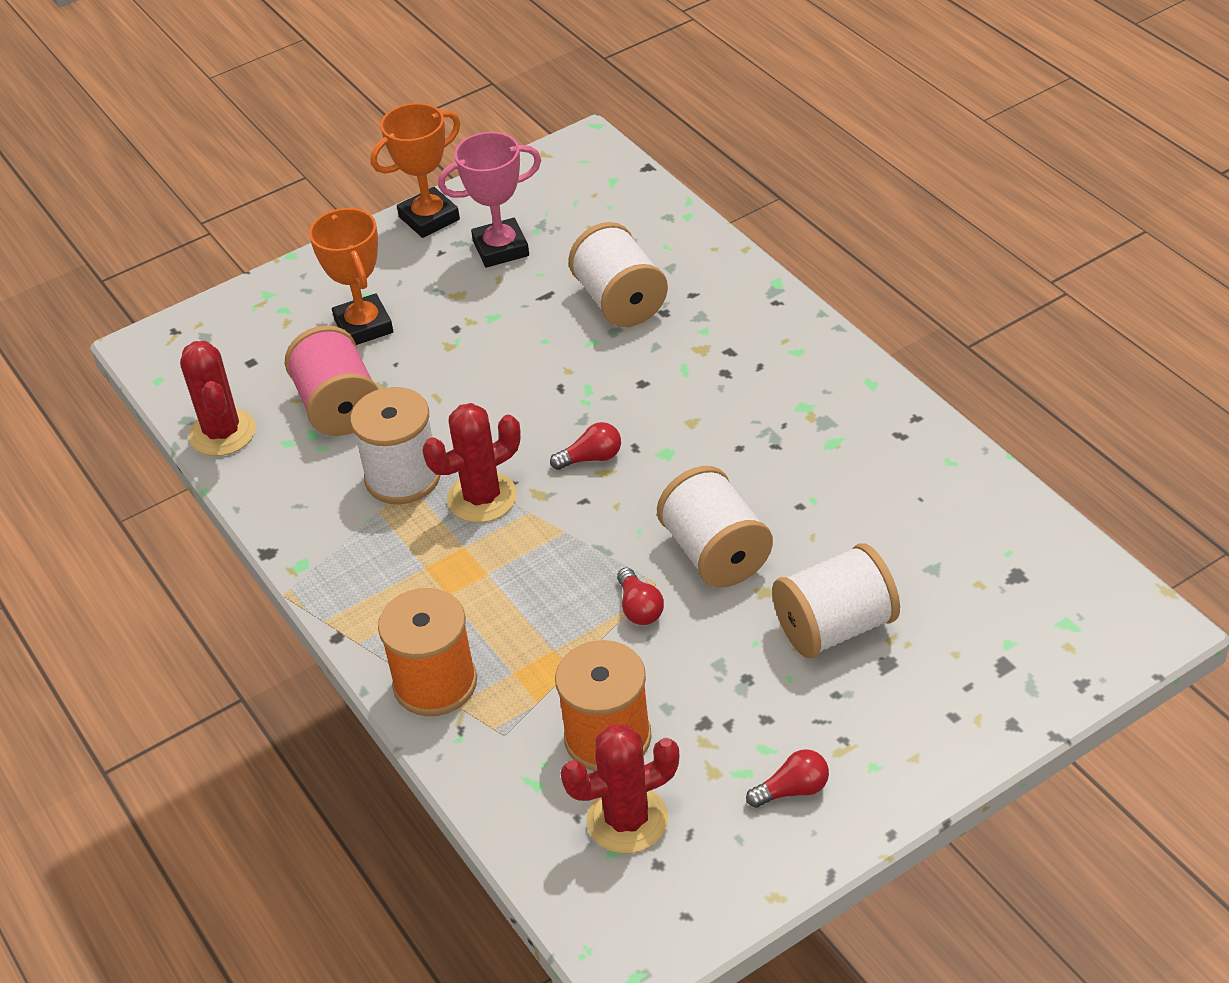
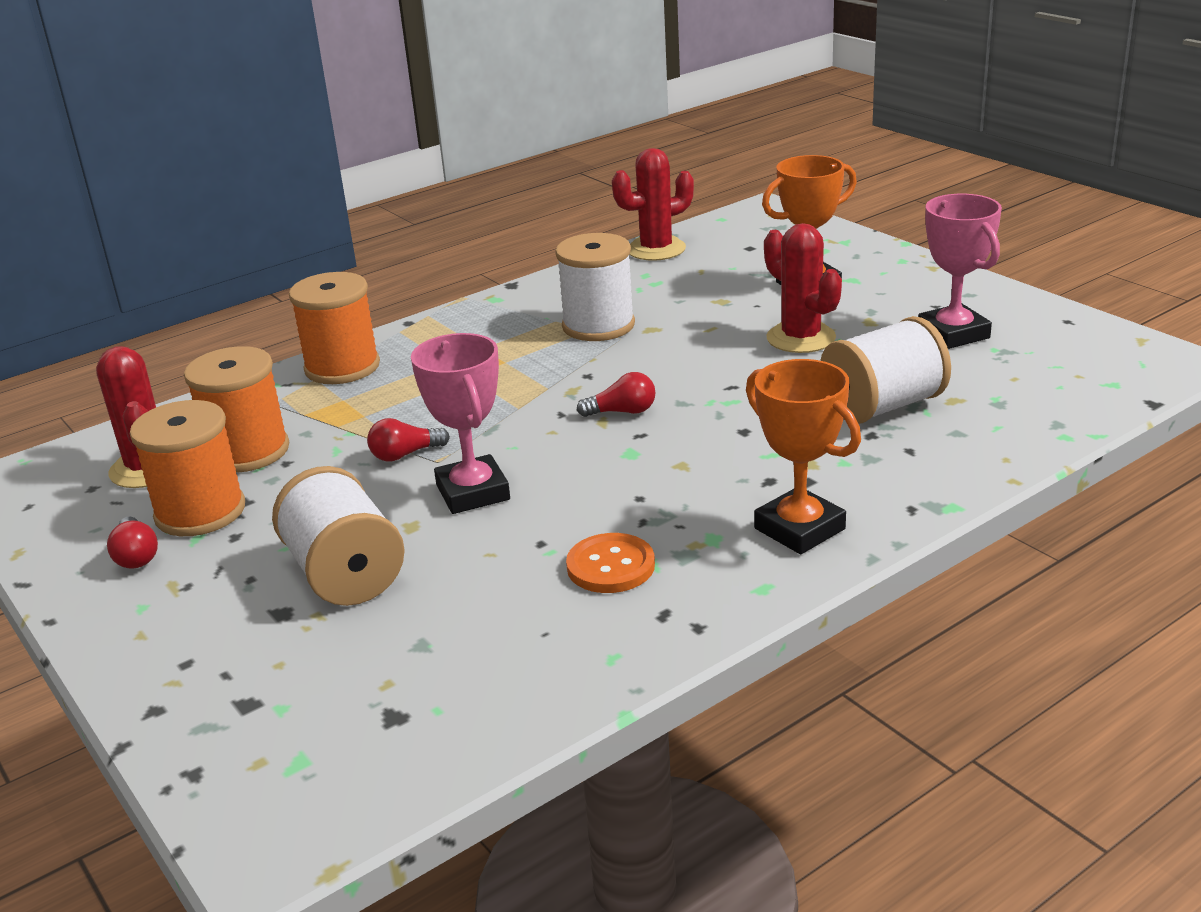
camera: 85 degrees right, 15 degrees down
pink spool [285,325,379,436] -> none
orange trophy [371,103,460,238] -> orange trophy moved to [746,359,861,554]
red cactus [422,403,521,523] -> red cactus moved to [764,223,842,353]
red light bulb [550,422,621,470] -> red light bulb turned 75 degrees counterclockwise [577,372,656,417]
white spool [657,466,773,587] -> pink trophy [411,333,510,514]
none -> orange spool [130,400,245,536]
none -> orange button [566,533,655,593]

